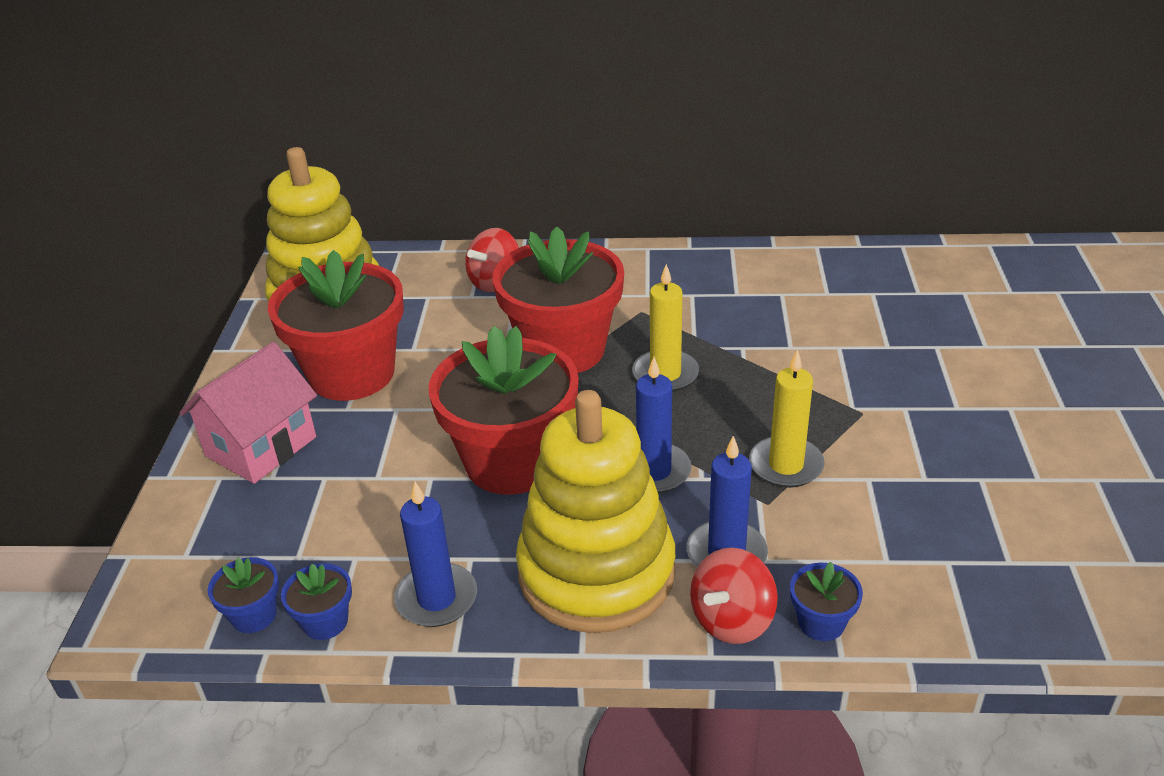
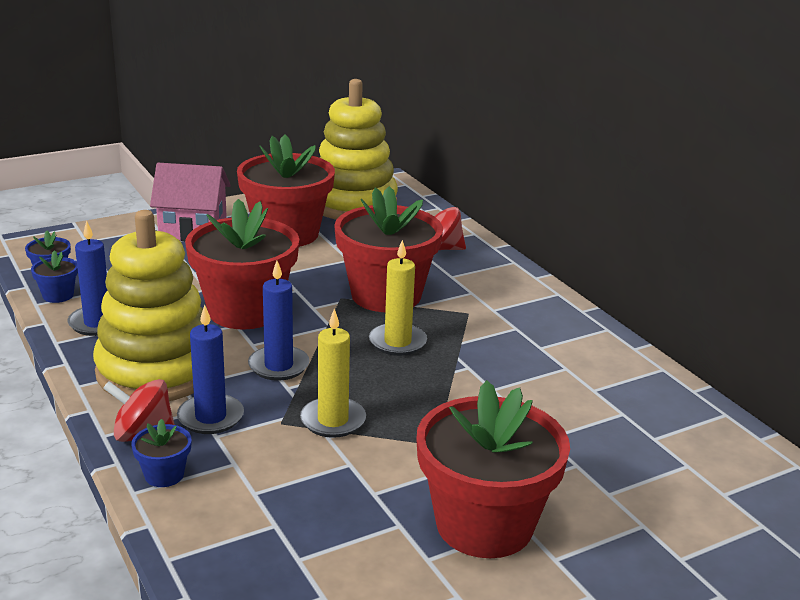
camera: 55 degrees right, 10 degrees down
none -> red flower pot [416,380,570,558]

